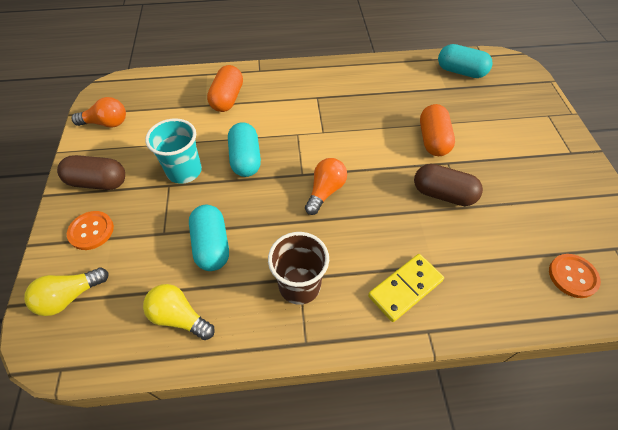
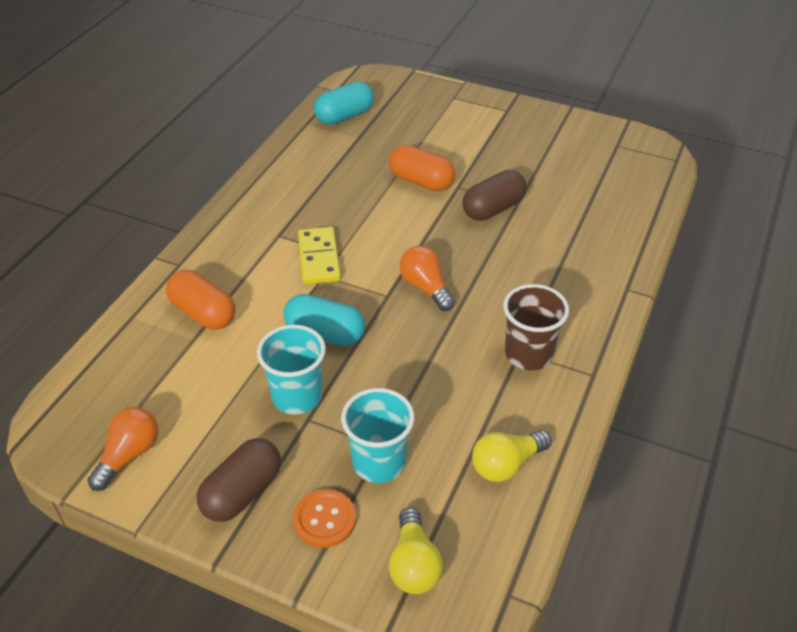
camera: 60 degrees left, 10 degrees down
turquoise capsule [189,205,229,271] -> none
yellow domino [368,254,444,322] -> yellow domino moved to [298,227,341,284]
orange button [549,254,601,298] -> none
none -> turquoise cup [341,388,415,483]

